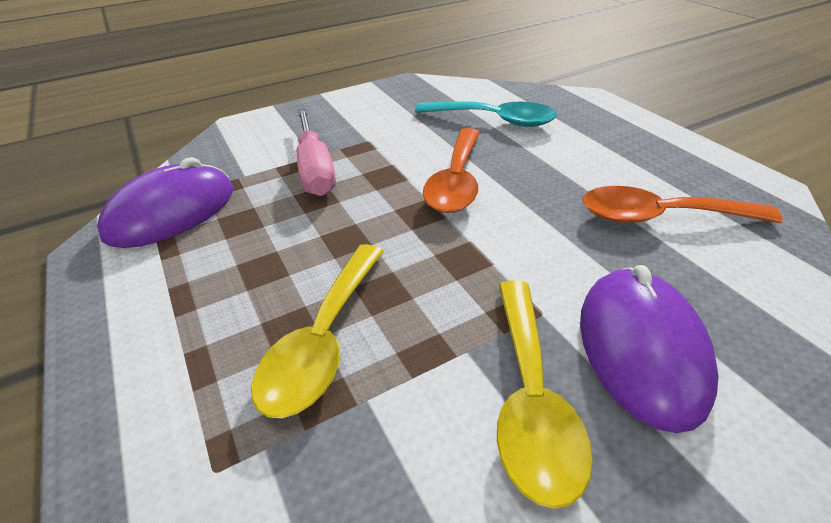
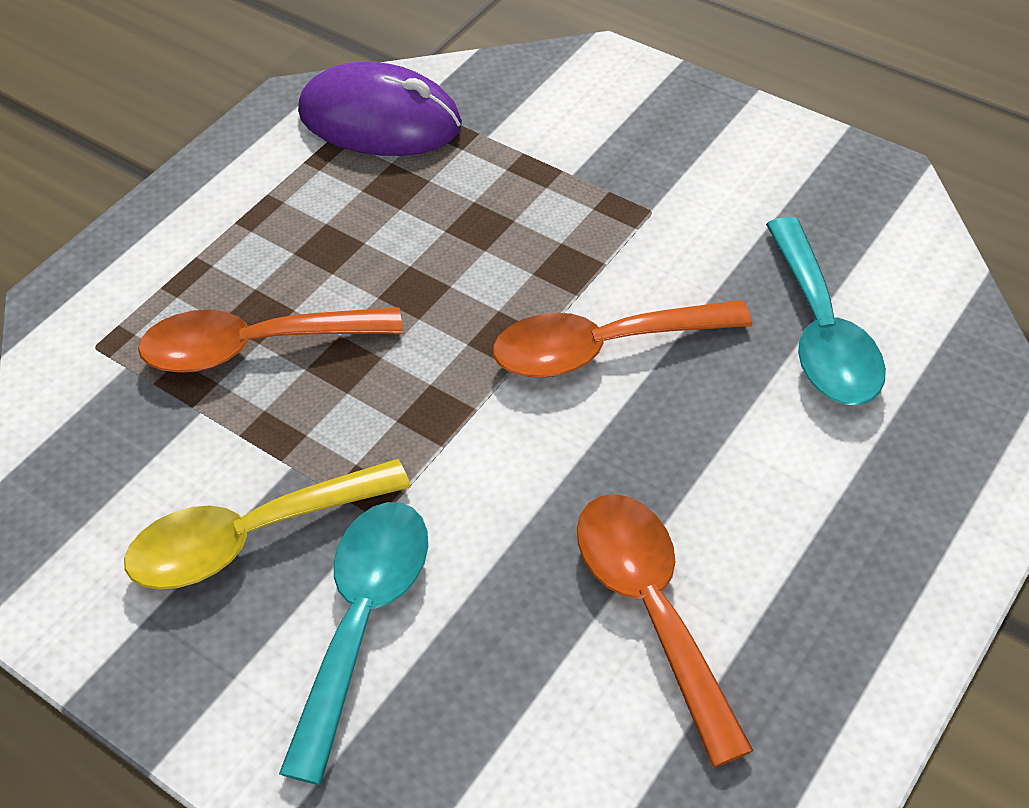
camera: 65 degrees right, 10 degrees up
yellow spoon [251,244,384,418] -> orange spoon [138,307,403,373]
pink screwdriver [296,109,336,196] -> none
purple mouse [580,265,719,433] -> turquoise spoon [279,502,428,785]

